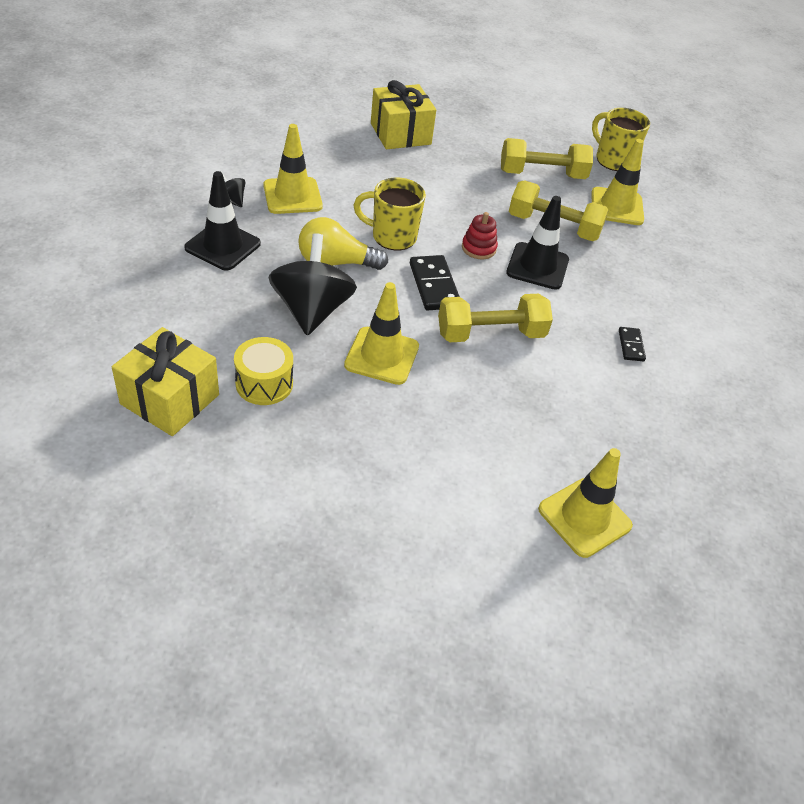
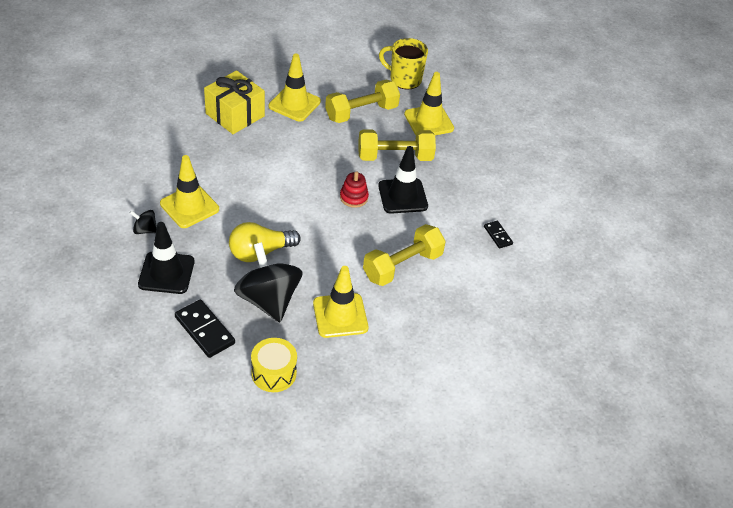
camera: 25 degrees left, 0 degrees up
yellow gift [112,327,219,436] -> none
yellow mug [354,178,426,251] -> none
black domino [410,255,460,310] -> black domino moved to [175,299,235,358]
yellow traffic cone [538,448,633,558] -> yellow traffic cone moved to [269,54,321,122]

